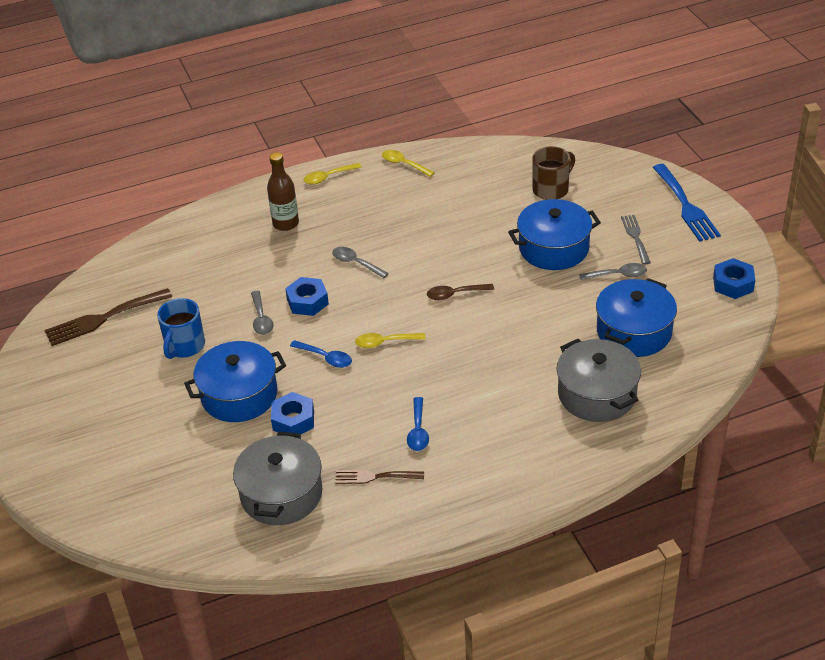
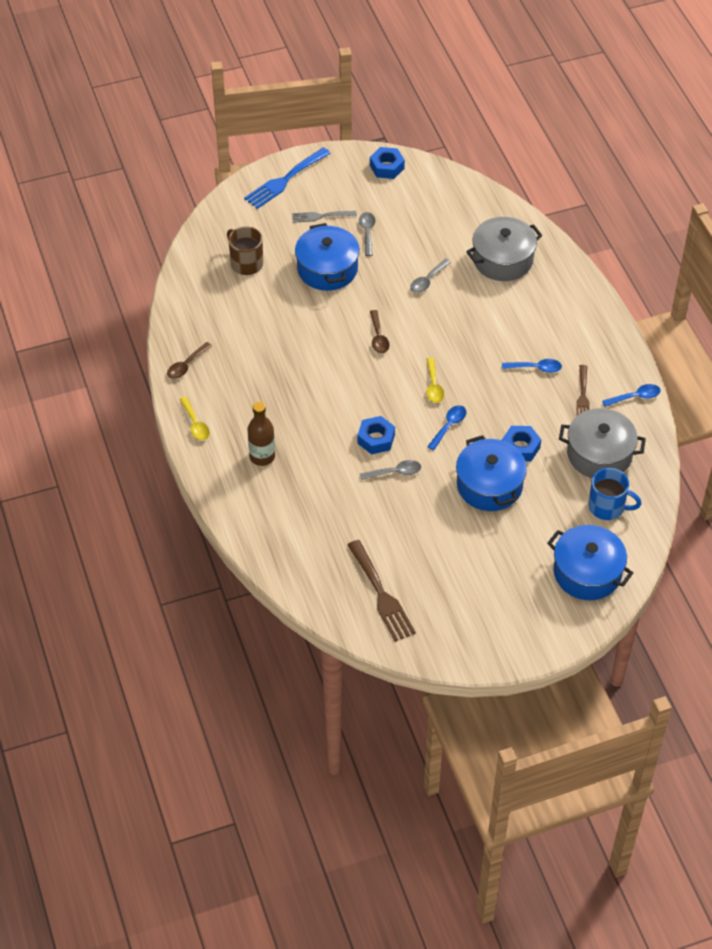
camera: 90 degrees left, 10 degrees up
blue mug [157,298,205,359] -> blue mug moved to [588,468,642,520]
grey spoon [332,247,389,278] -> grey spoon moved to [410,259,451,293]
yellow spoon [382,150,435,177] -> brown spoon [167,342,212,379]
blue pot [596,278,677,357] -> blue pot moved to [547,525,633,600]
blue fork [653,164,721,242] -> blue fork turned 150 degrees clockwise [244,147,331,209]
none -> blue spoon [602,384,661,407]

